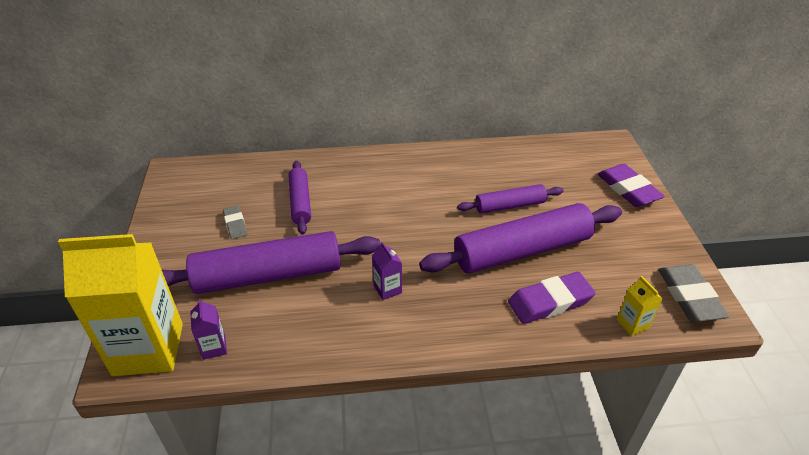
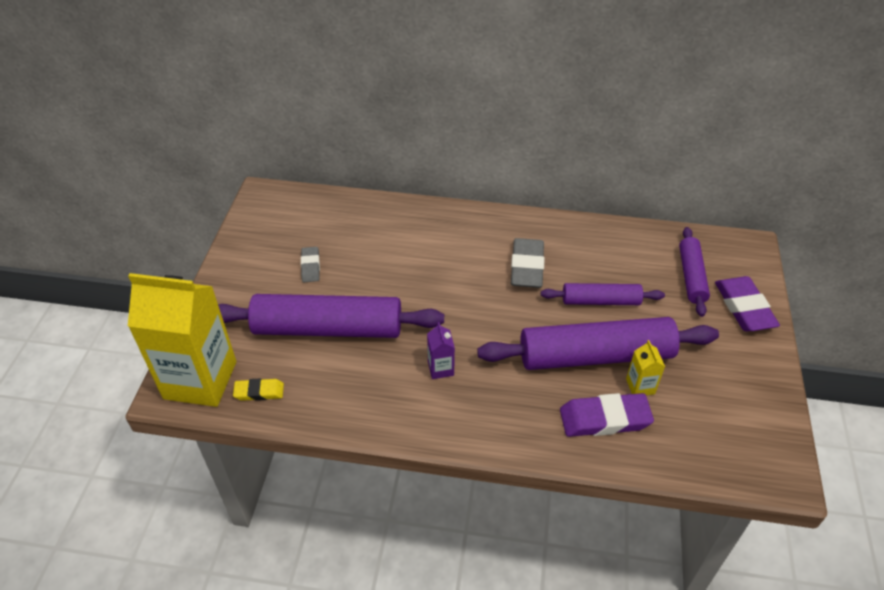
camera: 15 degrees right, 5 degrees up
purple carton [190,299,227,360] -> yellow eraser [233,379,284,401]
purple rolling pin [288,161,311,235] -> purple rolling pin moved to [679,227,710,317]
yellow carton [617,276,663,336] -> yellow carton moved to [626,340,665,395]
grey eraser [658,264,729,322] -> grey eraser moved to [511,238,545,288]

